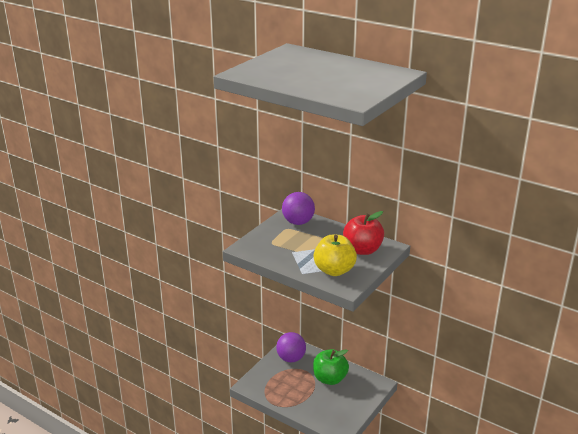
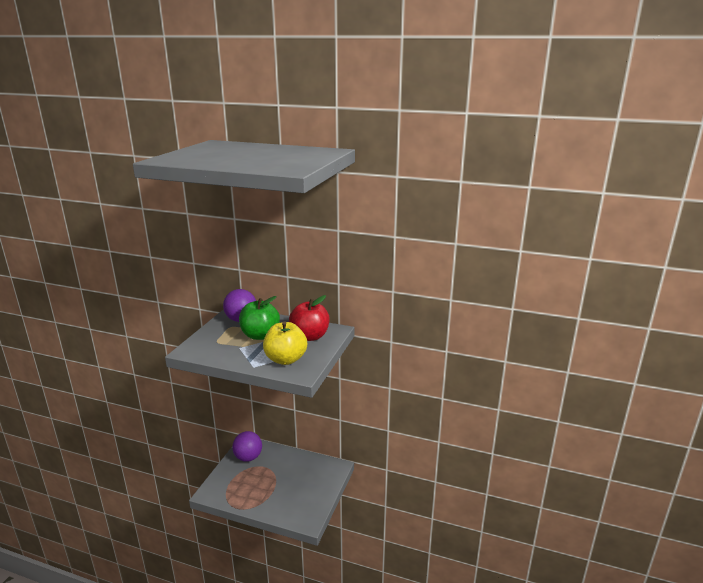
camera: 15 degrees left, 5 degrees down
green apple [313,349,349,385] -> green apple moved to [239,296,280,340]

